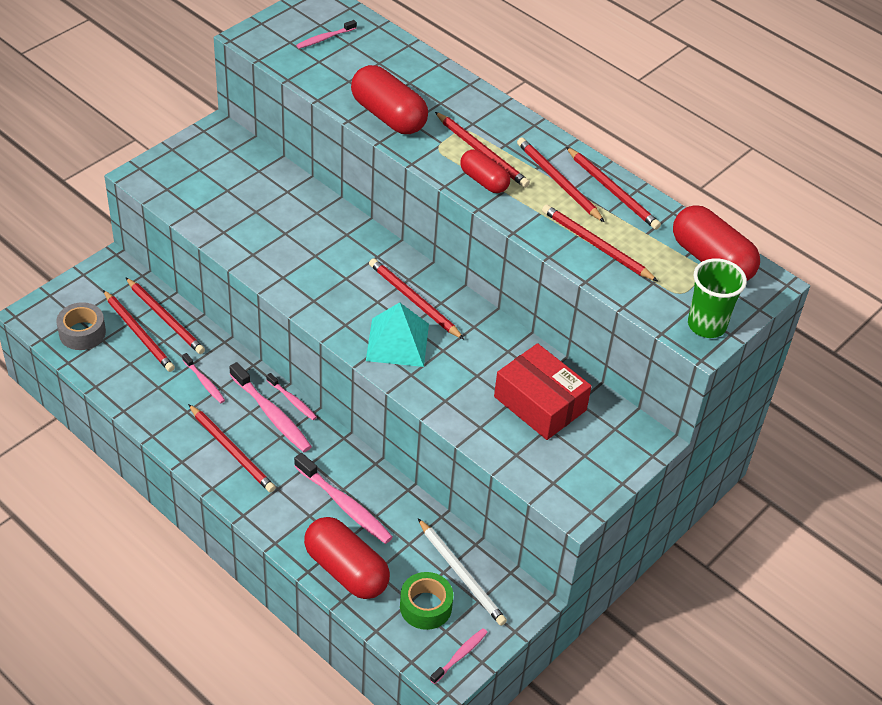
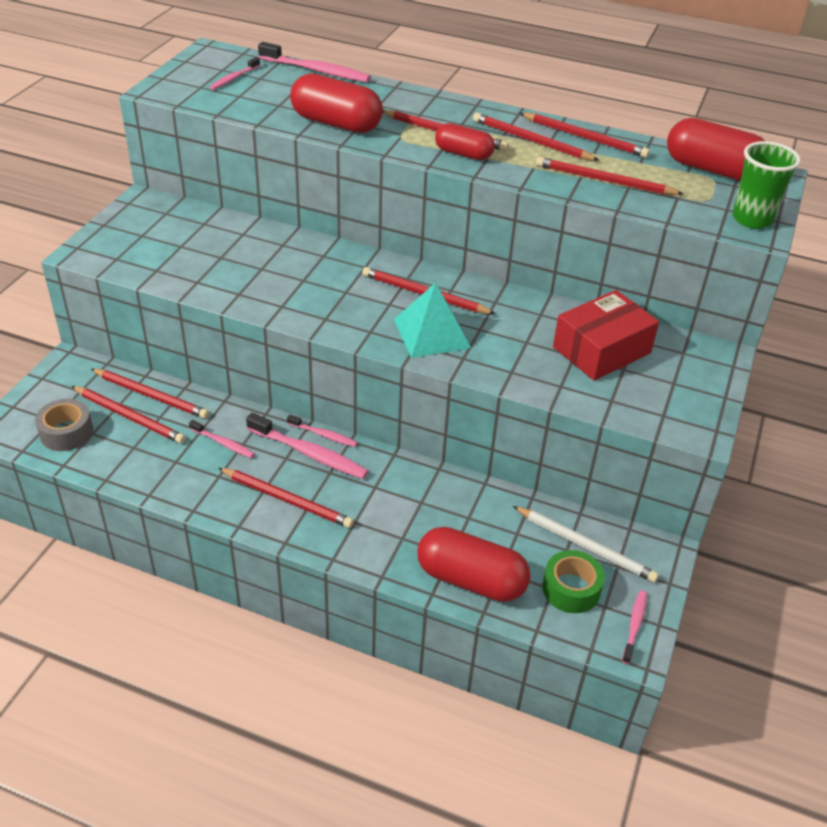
camera: 20 degrees left, 5 degrees down
pink toothbrush [294,453,393,544] -> pink toothbrush moved to [258,42,371,82]
red box [494,343,592,440] -> red box turned 60 degrees counterclockwise [553,290,659,381]

